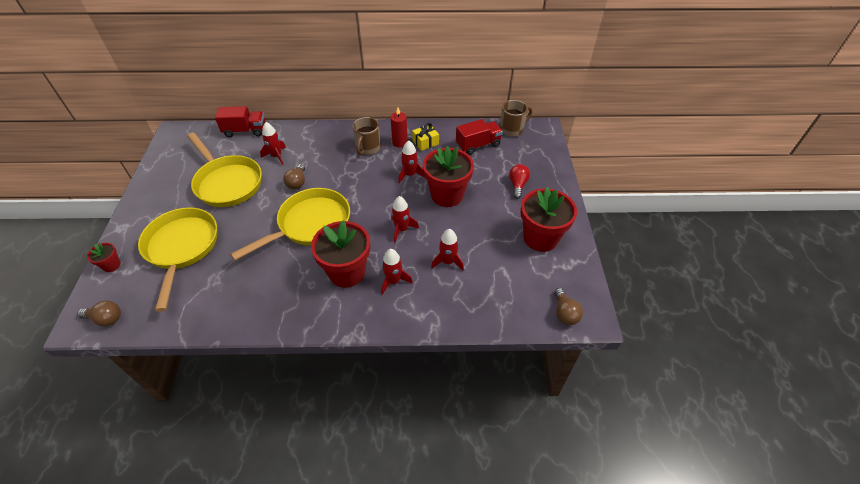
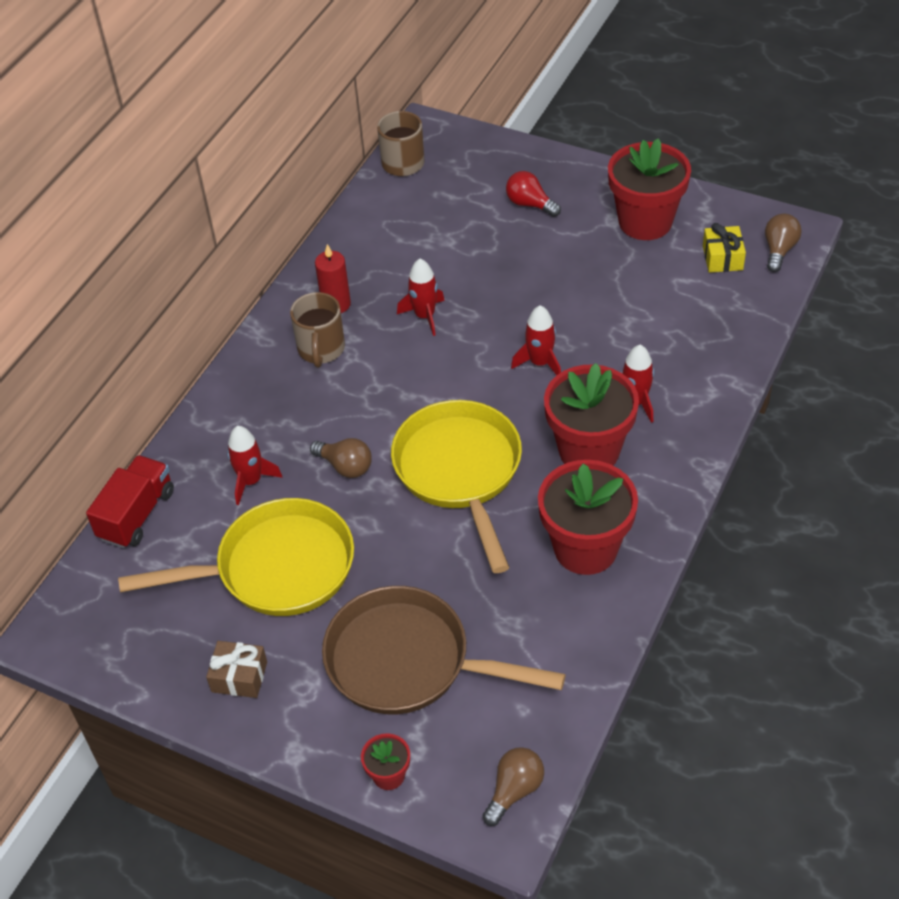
camera: 60 degrees left, 0 degrees up
yellow pan [138,207,217,312] -> brown pan [322,586,566,714]
brown mug [352,117,381,155] -> brown mug turned 45 degrees clockwise [290,292,345,368]
yellow gift [412,123,439,151] -> yellow gift moved to [703,223,746,273]
red flower pot [423,146,474,207] -> red flower pot moved to [538,460,638,575]
red rocket [431,229,464,271] -> none
red truck [456,119,503,155] -> none
brown light bulb [554,288,583,325] -> brown light bulb turned 90 degrees counterclockwise [765,214,802,272]
none -> brown gift [206,641,267,698]

